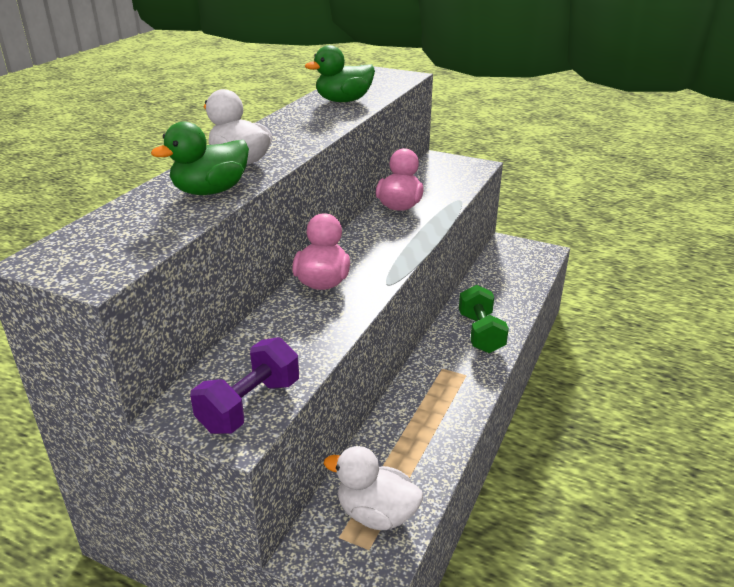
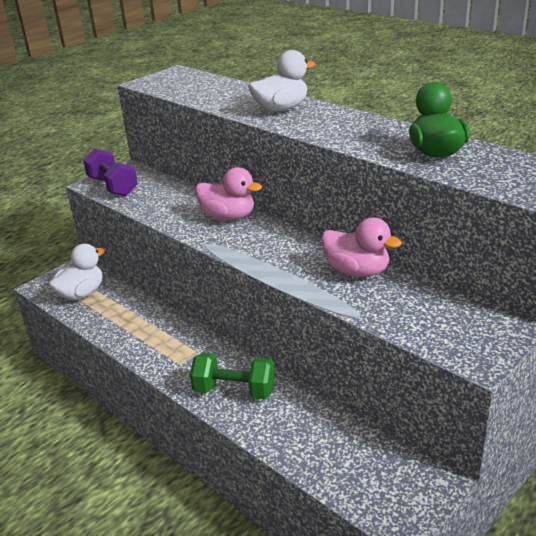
camera: 110 degrees right, 0 degrees up
green duck [151,121,249,195] -> none

